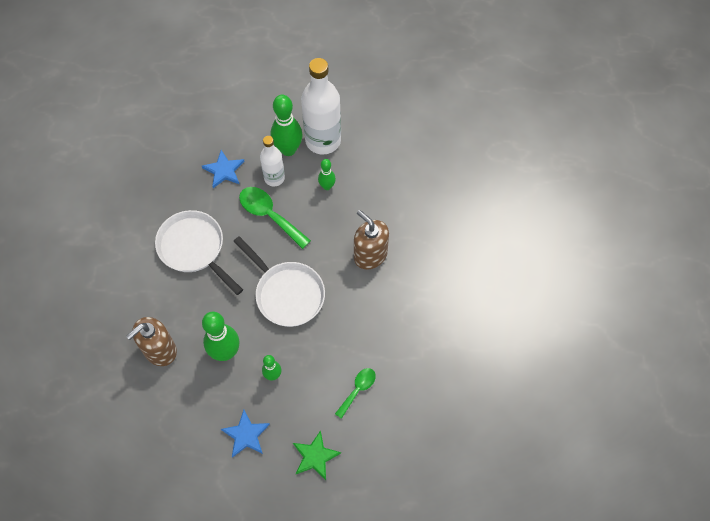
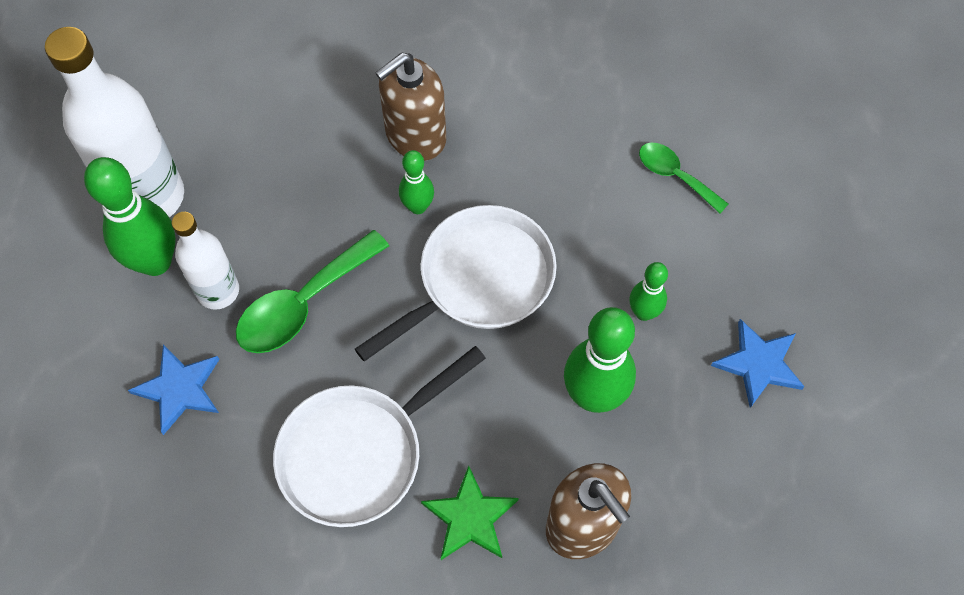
camera: 85 degrees left, 0 degrees up
green star [293,430,341,480] -> green star moved to [421,466,518,560]
green bowling pin [318,159,336,190] -> green bowling pin moved to [399,150,434,214]

